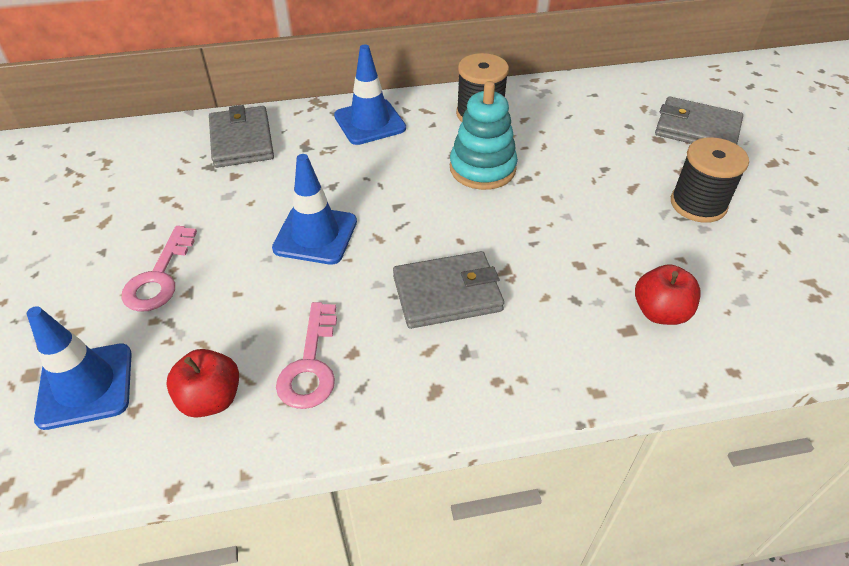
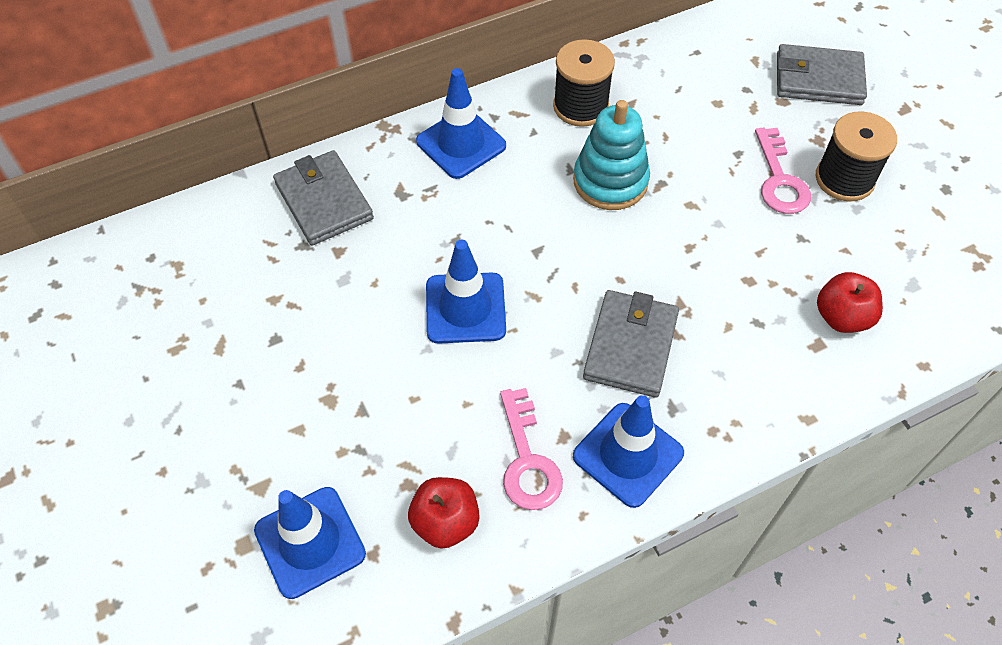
camera: 15 degrees left, 10 degrees up
pink key [121,226,197,312] -> pink key moved to [755,127,811,214]
grey wallet [393,251,504,329] -> grey wallet turned 45 degrees counterclockwise [583,290,679,398]
none -> blue traffic cone [573,395,684,508]

